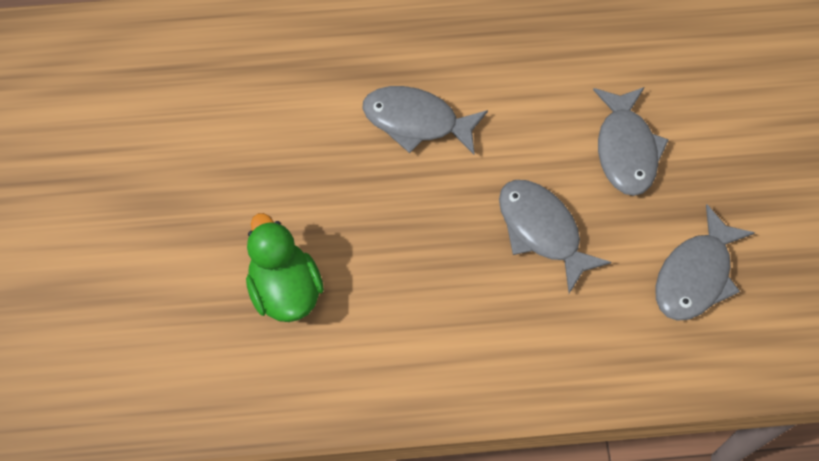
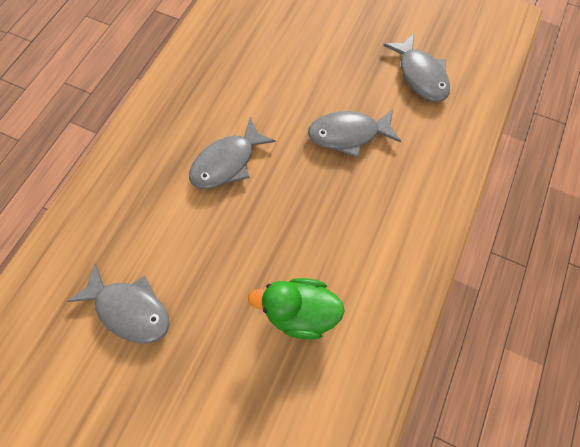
camera: 60 degrees left, 5 degrees up
grey fish [593,87,669,196] -> grey fish moved to [67,264,170,344]

